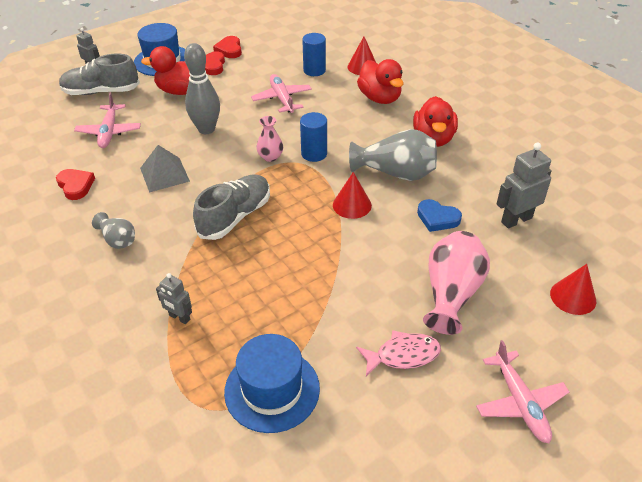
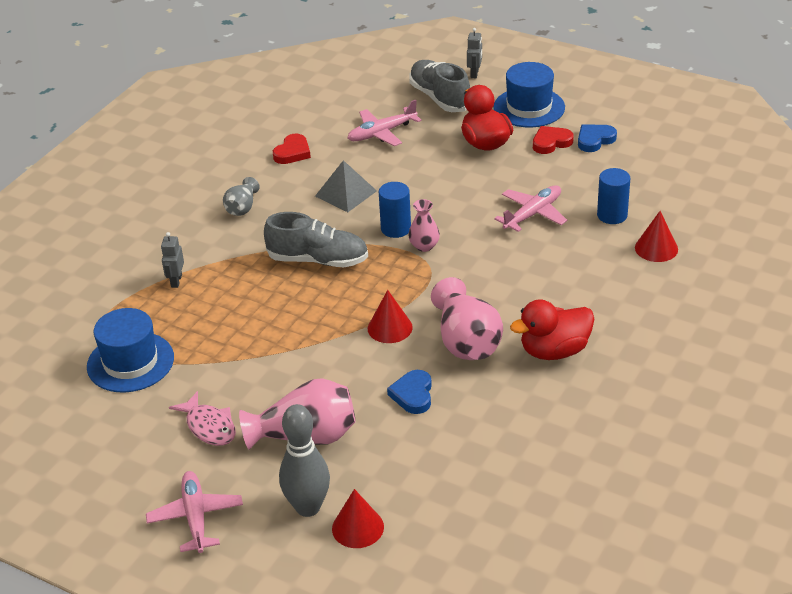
camera: 65 degrees right, 5 degrees down
grey bowling pin [184,43,220,134] -> grey bowling pin moved to [279,404,330,517]
red heart [213,36,242,58] -> blue heart [578,125,617,152]
blue cylinder [300,112,327,162] -> blue cylinder moved to [379,182,411,238]
grey vase [349,129,437,181] -> pink vase [431,277,503,360]
red duck [357,59,404,104] -> none
pink plane [476,340,569,443] -> pink plane turned 120 degrees clockwise [146,471,243,553]
grey robot [497,143,552,229] -> none

